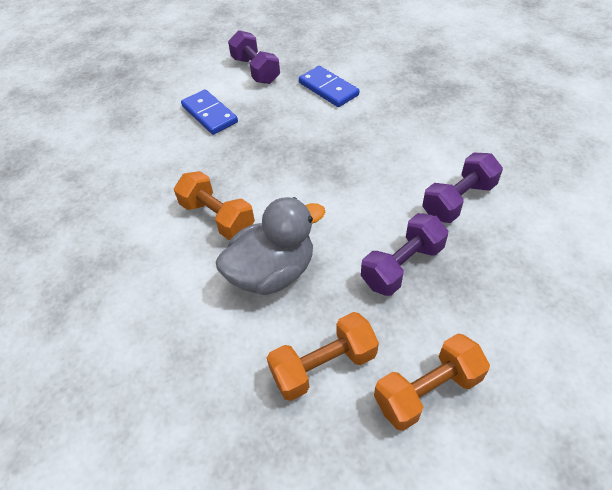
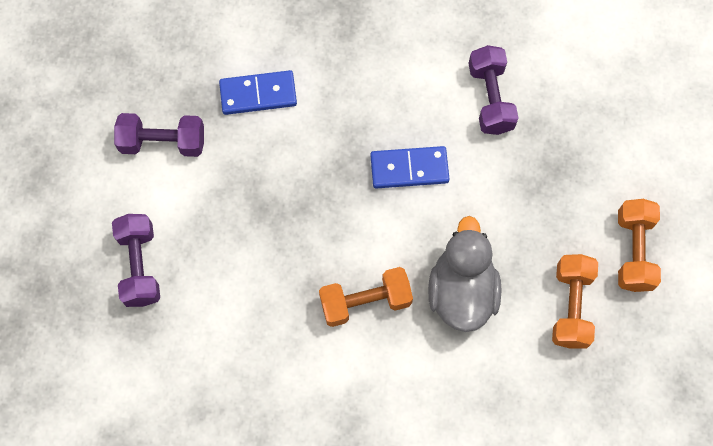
camera: 60 degrees left, 20 degrees up
blue domino [181,89,238,135] -> blue domino moved to [370,146,450,189]
purple dumbbell [361,213,448,296] -> purple dumbbell moved to [112,214,160,307]

